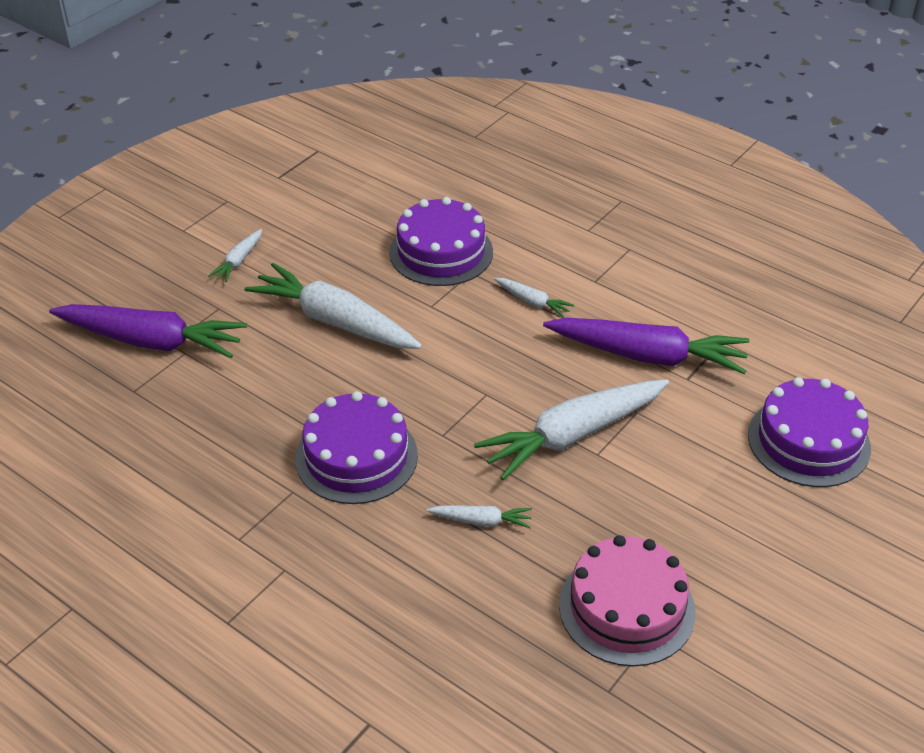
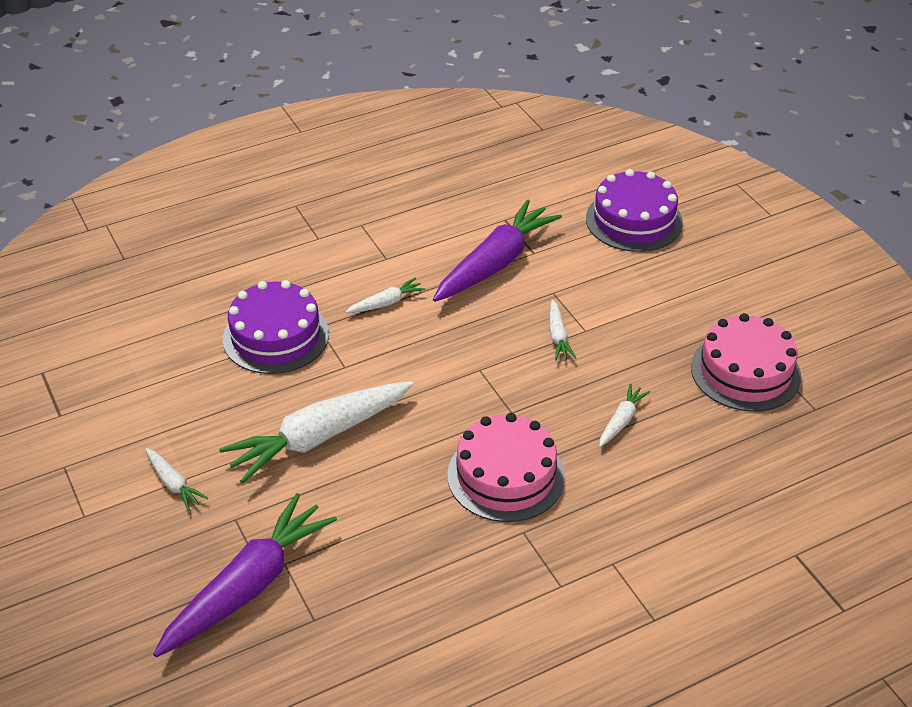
camera: 65 degrees left, 0 degrees up
purple cake [295,391,418,504] -> pink cake [447,413,565,522]
white carrot [474,379,669,480] -> white carrot [549,299,576,361], size x0.45

